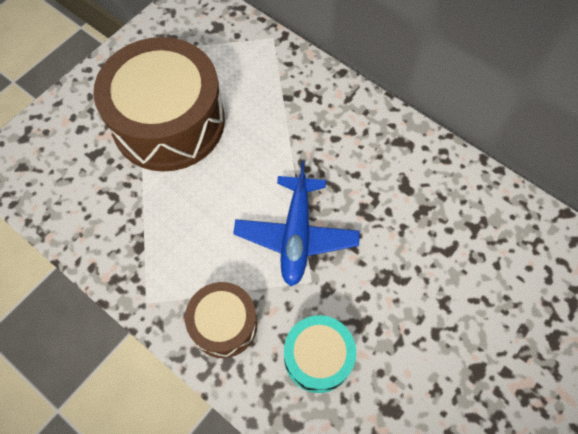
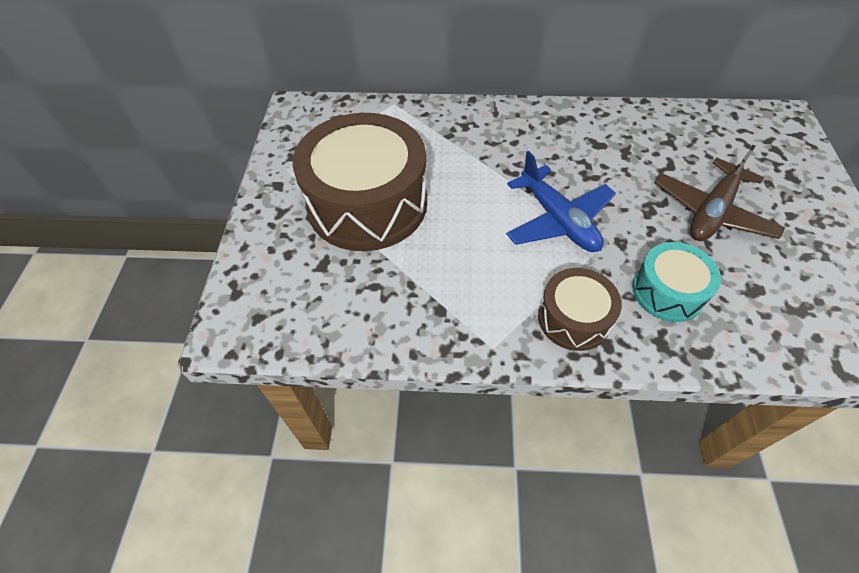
camera: 35 degrees left, 10 degrees down
none -> brown plane [655,145,785,241]

